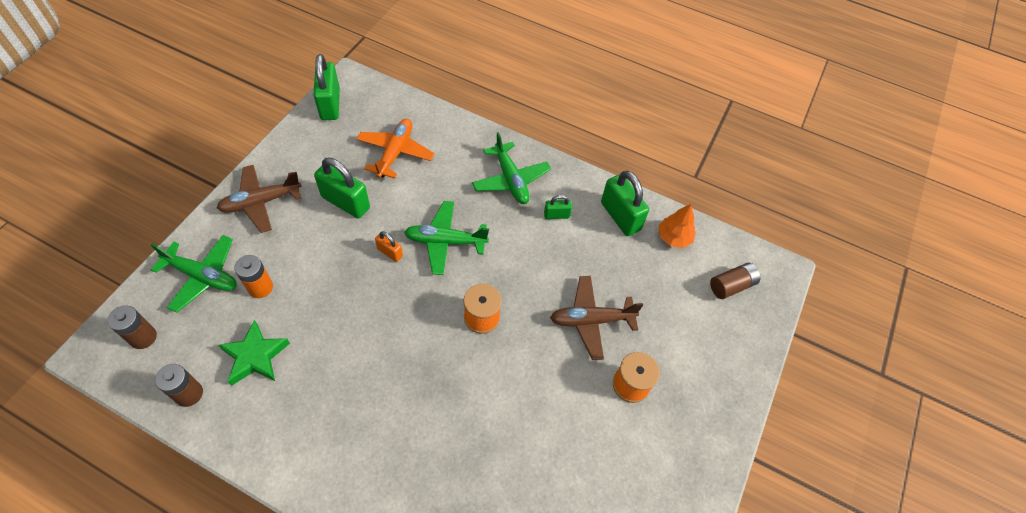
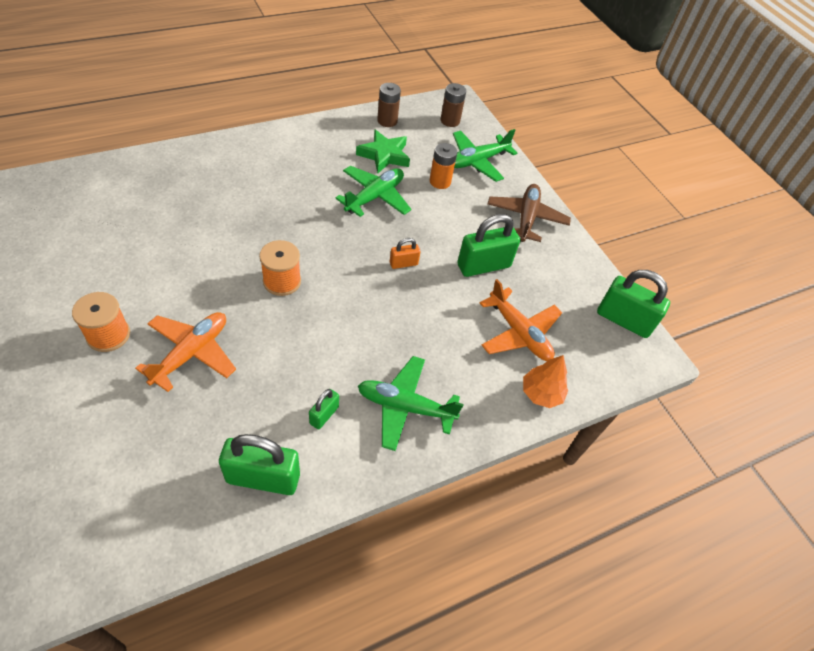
camera: 125 degrees right, 5 degrees down
green plane [404,201,489,275] -> green plane moved to [335,166,411,217]
brown plane [550,276,643,360] -> orange plane [135,312,236,392]
orange tree [658,204,696,248] -> orange tree moved to [523,355,568,408]
brown battery [710,263,760,299] -> none

